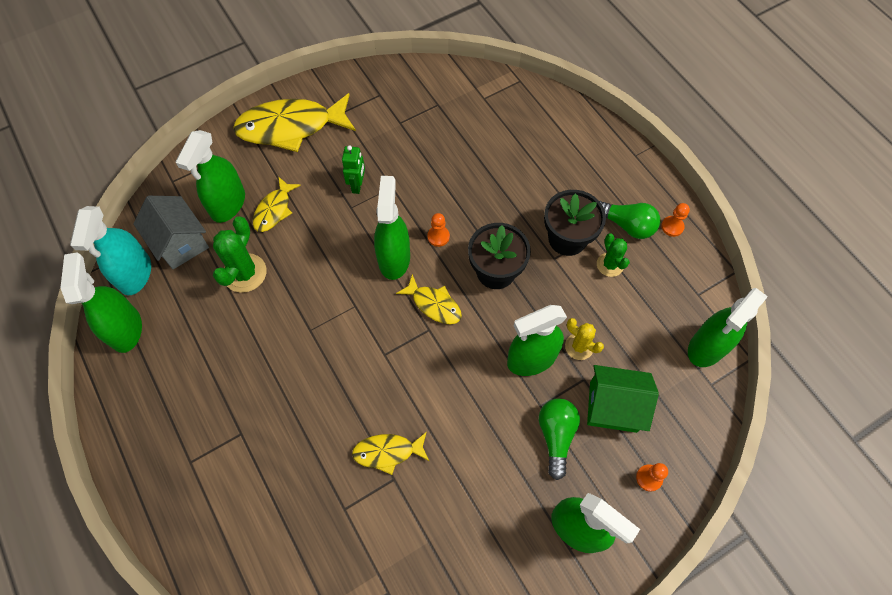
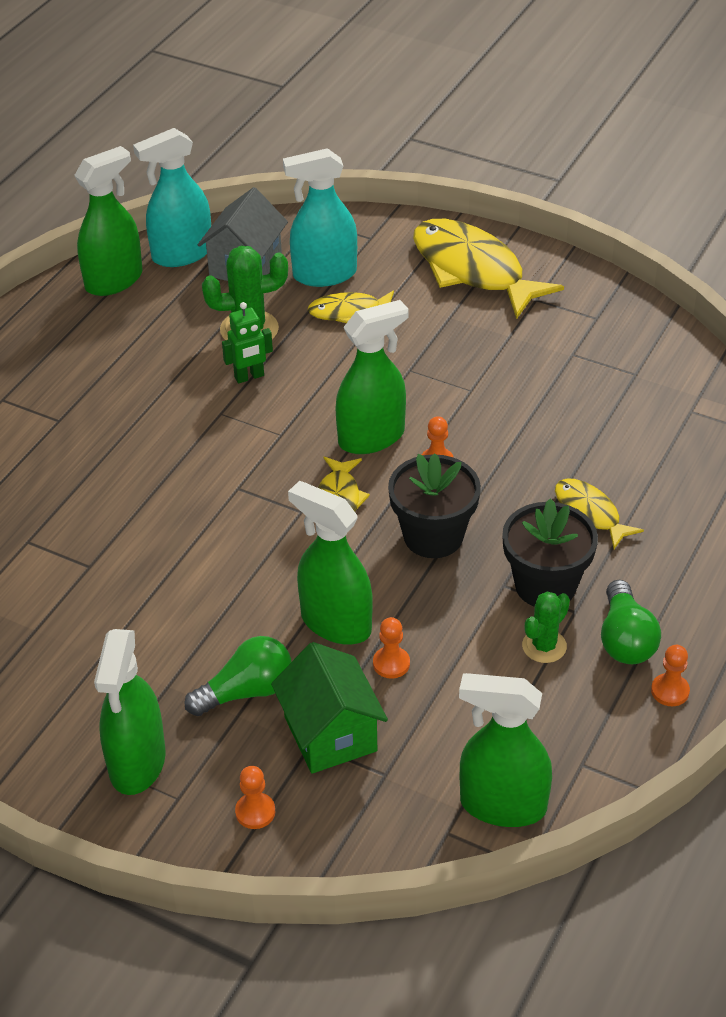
camera: 60 degrees right, 20 degrees down
green spray bottle [175,130,245,223] -> turquoise spray bottle [283,148,357,287]
green robot [342,145,365,194] -> green robot moved to [222,302,273,383]
yellow fish [352,432,429,475] -> yellow fish moved to [555,478,644,549]
yellow cactus [565,318,604,360] -> orange pawn [373,617,410,679]

